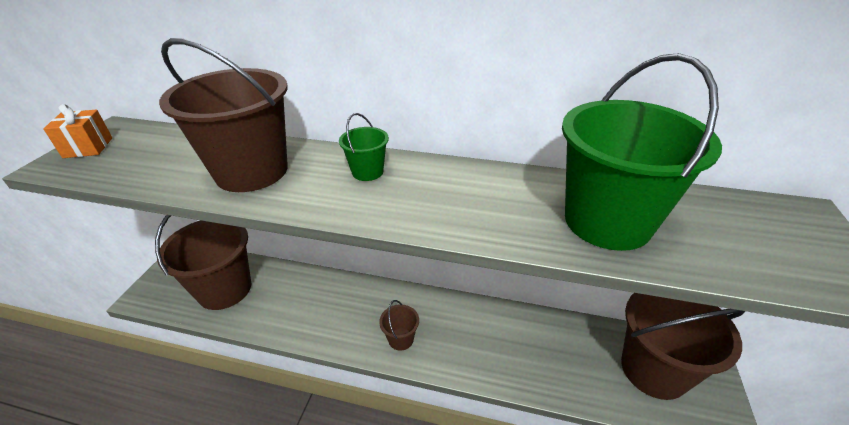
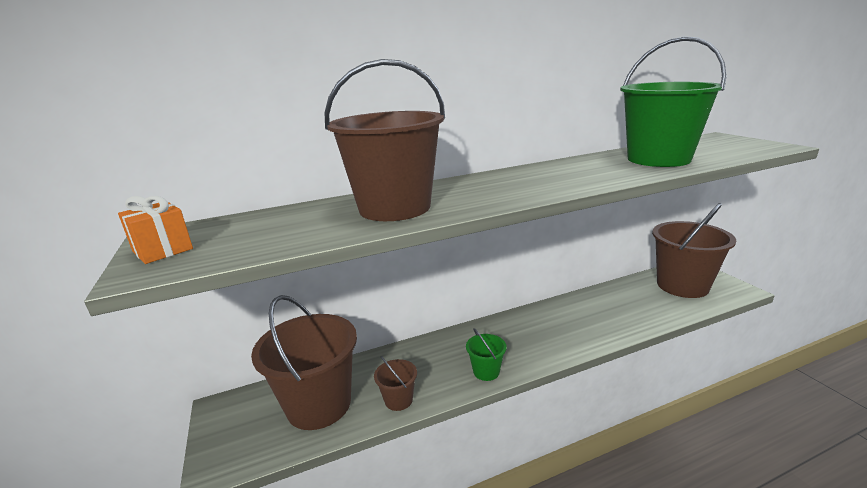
camera: 35 degrees left, 15 degrees down
green bucket [339,113,389,181] -> green bucket moved to [466,328,507,381]
brown bucket [379,300,419,351] -> brown bucket moved to [374,356,417,411]

